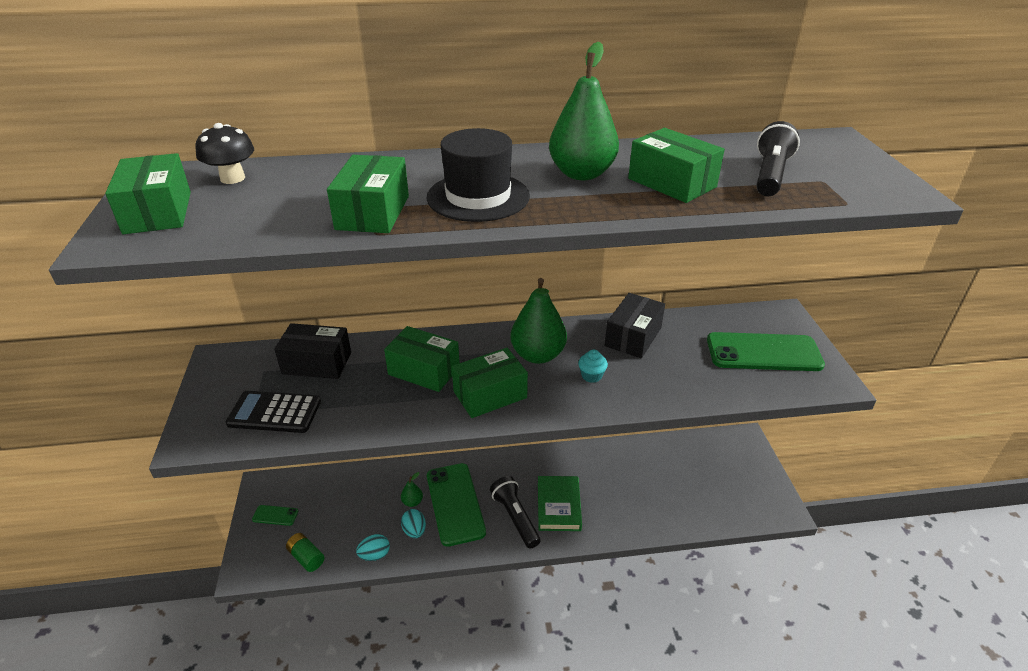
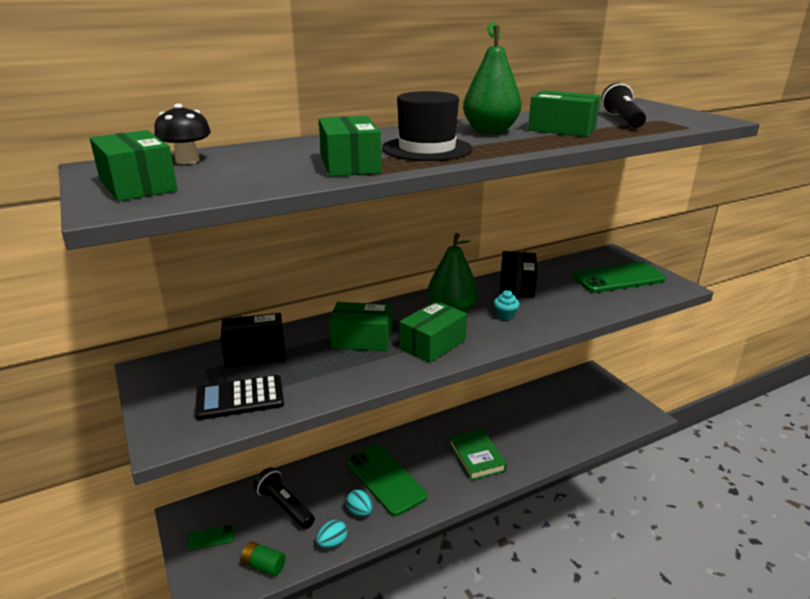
camera: 20 degrees left, 10 degrees down
green pear [401,472,423,507] -> none
black flashlight [490,476,541,548] -> black flashlight moved to [254,467,315,529]

